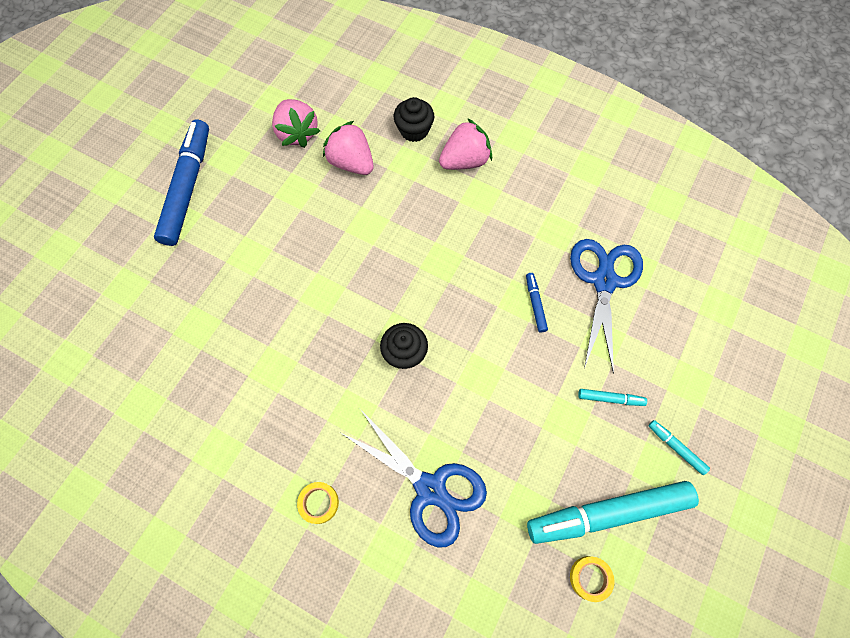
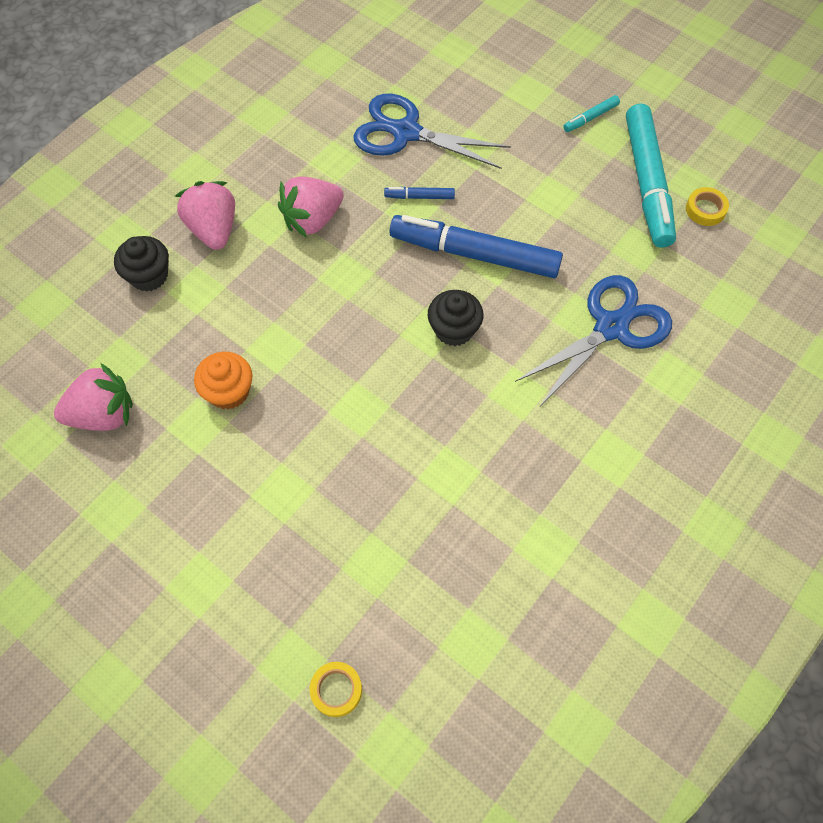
camera: 80 degrees left, 5 degrees down
blue marker [154,120,209,246] -> blue marker moved to [390,215,563,278]
yellow tape [297,482,339,524] -> yellow tape moved to [310,662,362,717]
pink strawberry [323,121,374,175] -> pink strawberry moved to [278,176,344,237]
turquoise marker [578,389,647,406] -> none
none -> orange cupcake [194,352,252,410]

